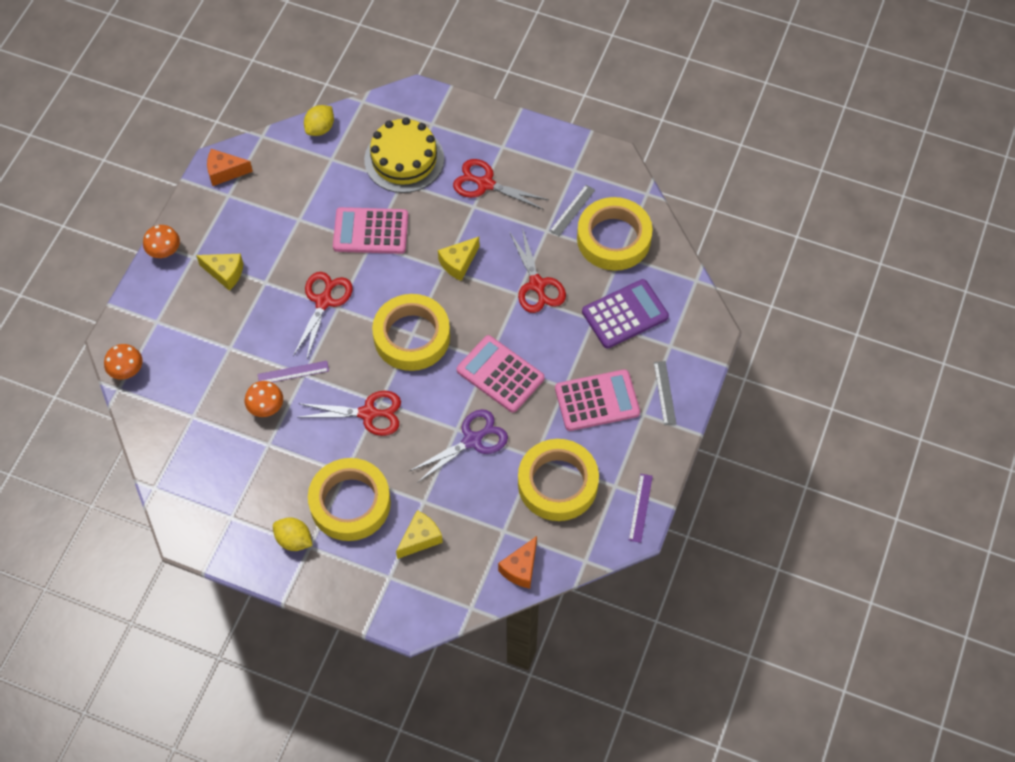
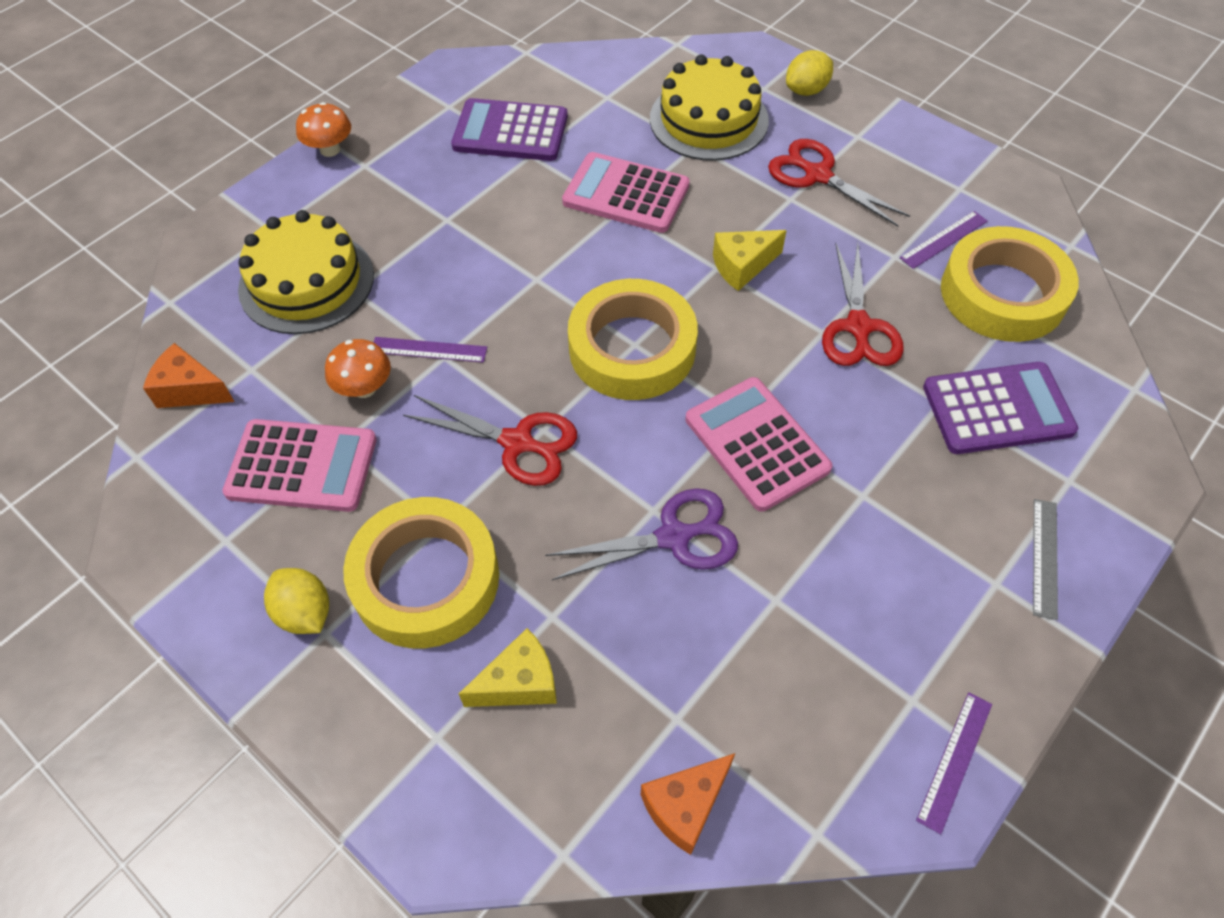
camera: 20 degrees right, 5 degrees down
orange mushroom [104,344,143,379] -> none
yellow cheese [196,254,243,291] -> none
orange cheese [207,149,253,186] -> orange cheese moved to [143,343,235,408]
red scissors [293,272,353,359] -> none
yellow lemon [304,105,334,136] -> yellow lemon moved to [786,50,833,96]
yellow tape [518,439,599,521] -> none
grey ruler [550,185,595,236] -> purple ruler [900,211,988,269]
pink calculator [555,369,640,431] -> pink calculator moved to [223,419,377,512]
none -> yellow cake [238,210,374,334]
none -> purple calculator [451,98,568,161]

